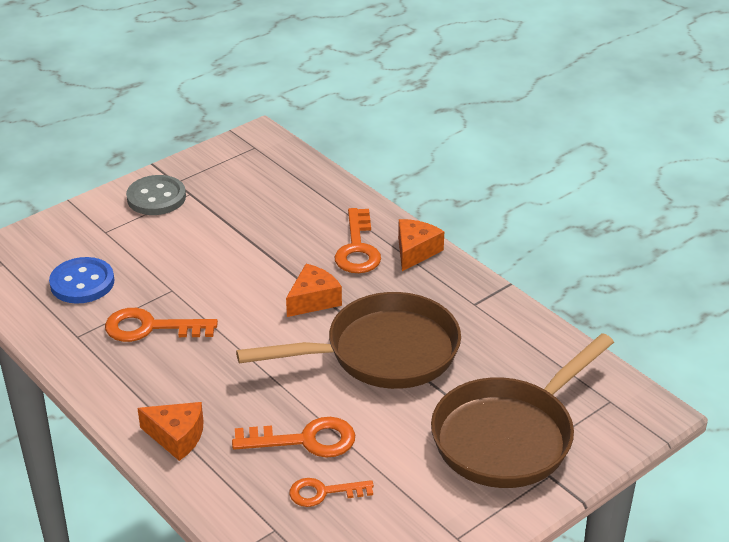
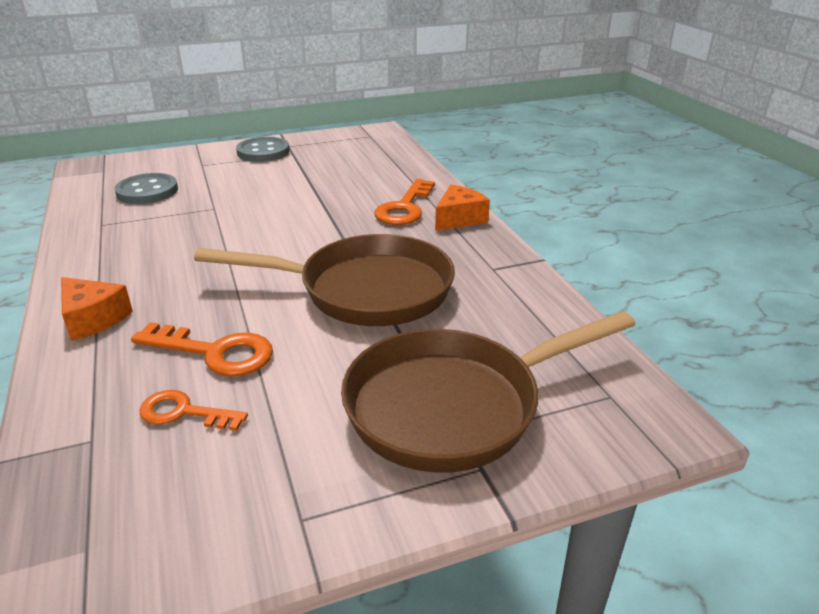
camera: 20 degrees right, 5 degrees down
blue button [49,257,114,304] -> grey button [115,173,178,204]
orange key [105,308,218,342] -> none
orange cheese [286,264,342,317] -> none

